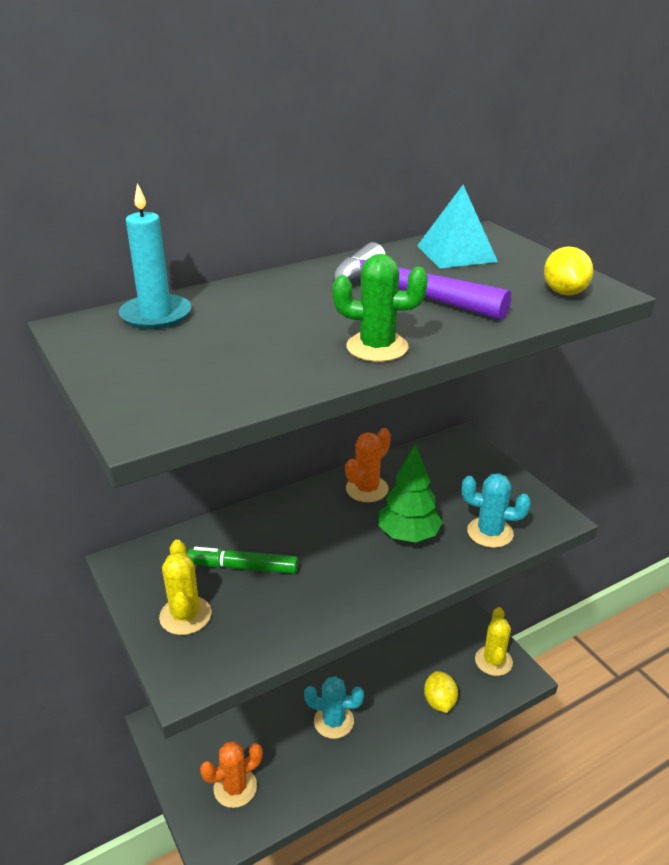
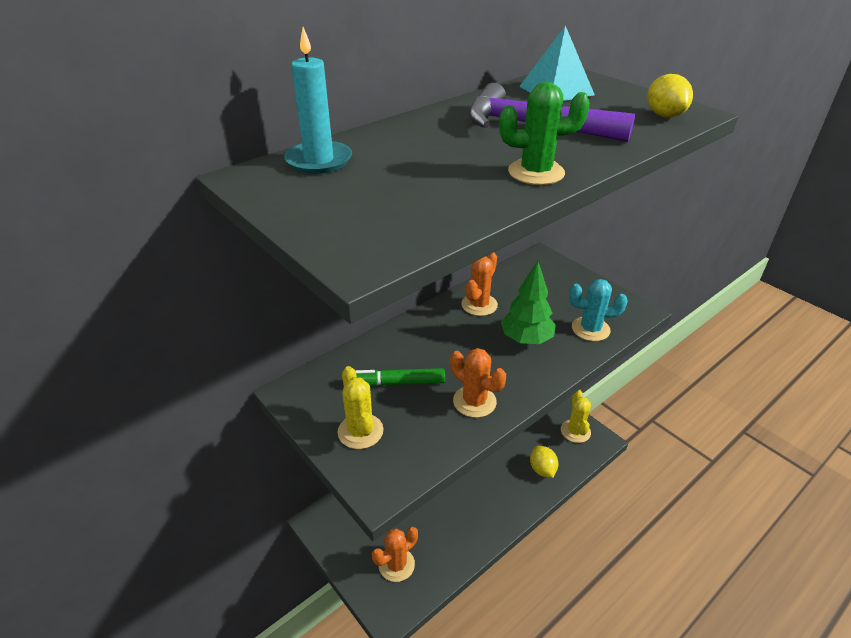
camera: 10 degrees left, 5 degrees up
turquoise cactus [304,676,364,739] -> none
none -> orange cactus [450,348,506,418]

